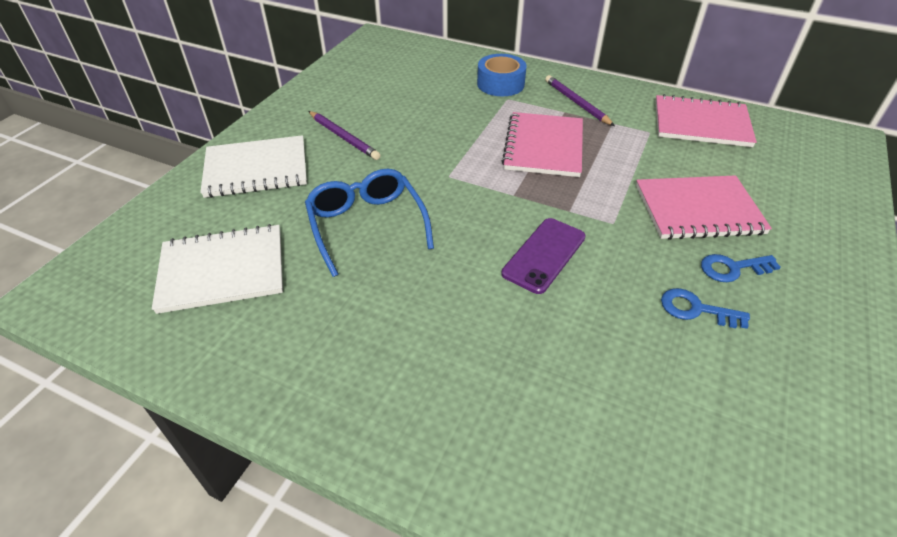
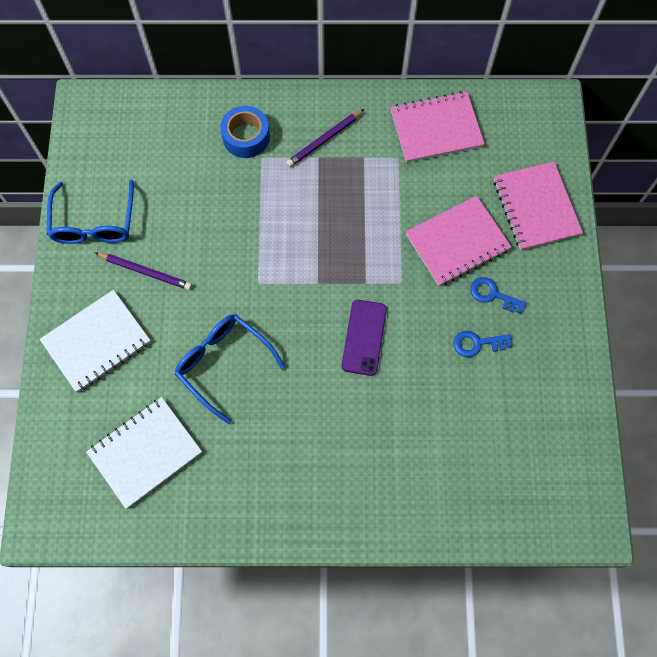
camera: 25 degrees left, 25 degrees up
pink notebook [502,112,583,177] -> pink notebook moved to [494,162,583,251]
purple pencil [545,75,615,126] -> purple pencil turned 75 degrees counterclockwise [286,109,364,167]
blue key [701,254,781,282] -> blue key turned 60 degrees clockwise [470,277,526,314]
none -> blue glasses [47,180,134,244]

